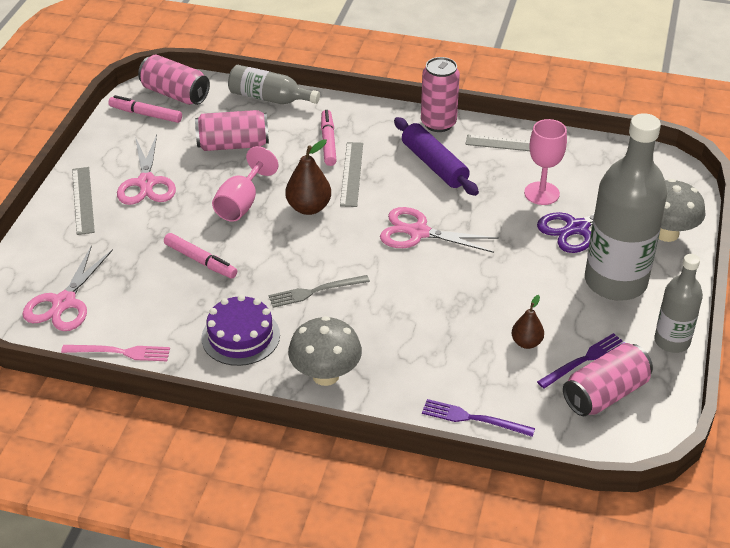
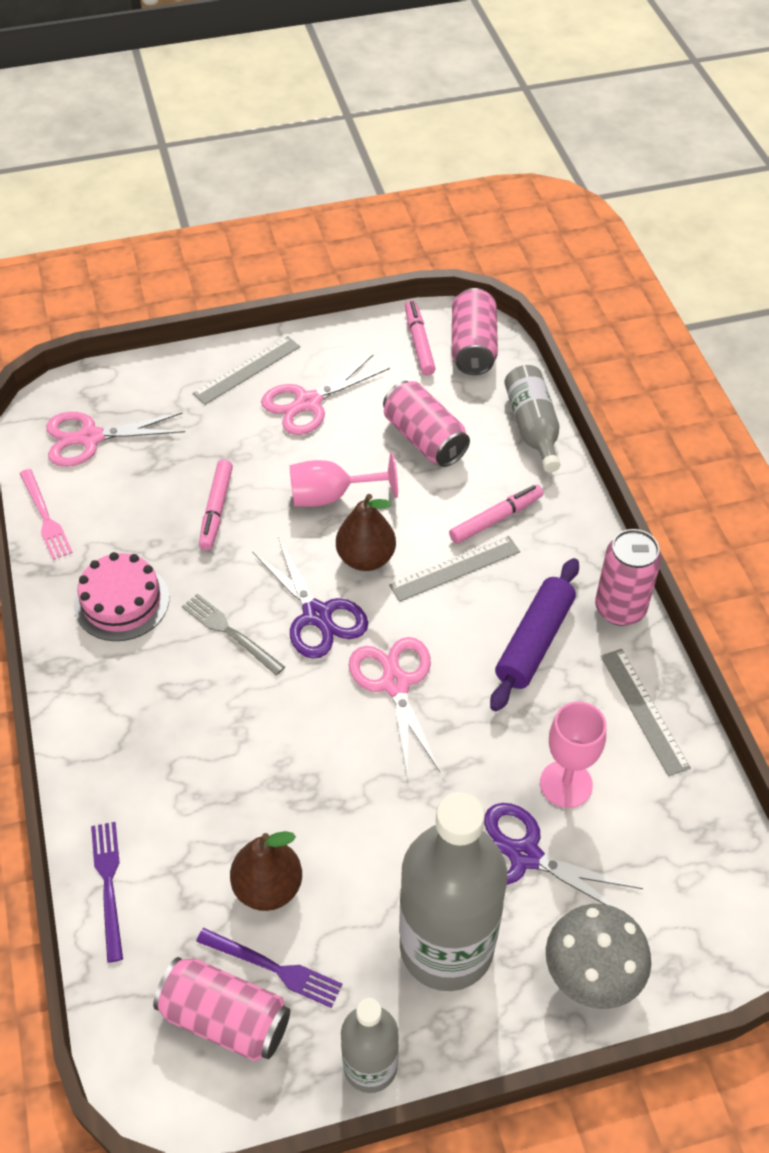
camera: 60 degrees right, 10 degrees up
purple cake [201,295,280,366] -> pink cake [74,552,169,641]
grey mushroom [288,316,362,386] -> none
brown pear [512,295,544,349] -> brown pear [230,831,302,911], size x1.58
none -> purple scissors [252,538,368,659]

